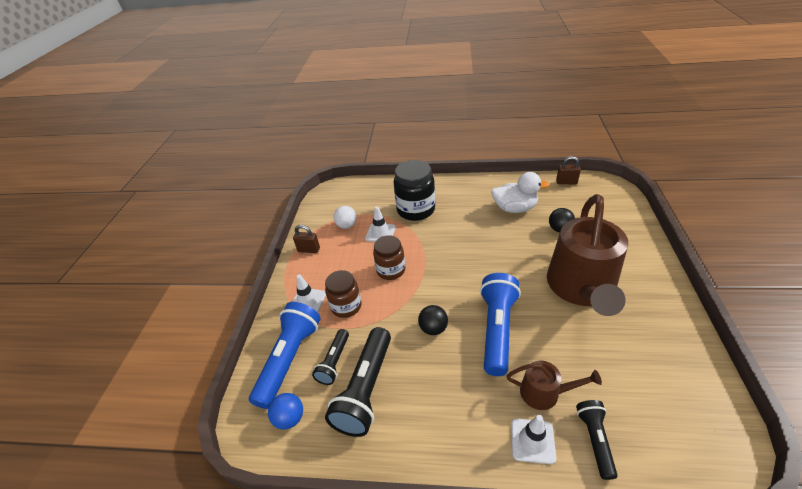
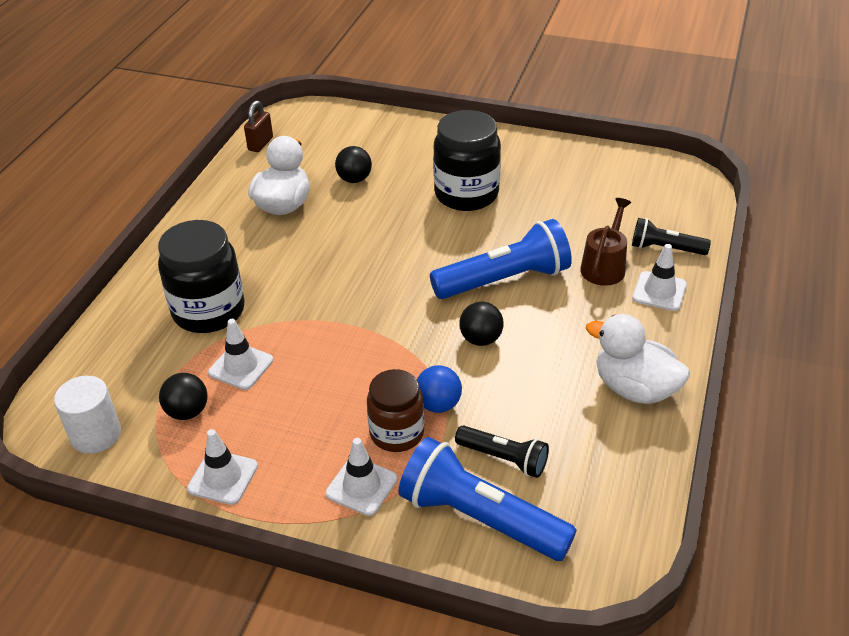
camera: 80 degrees left, 0 degrees up
blue ball [268,393,303,430] -> blue ball moved to [417,365,462,413]
brown padlock [293,225,320,253] -> white traffic cone [187,429,258,505]
black flashlight [325,327,391,437] -> none
white ball [334,206,357,229] -> black ball [159,373,208,420]
brown jar [373,235,405,280] -> none
blue flashlight [480,273,521,376] -> blue flashlight turned 135 degrees clockwise [430,219,572,299]
brown watering can [547,194,628,316] -> black jar [433,110,501,211]
none -> white cylinder [54,376,121,454]
none -> white duck [586,314,690,404]

